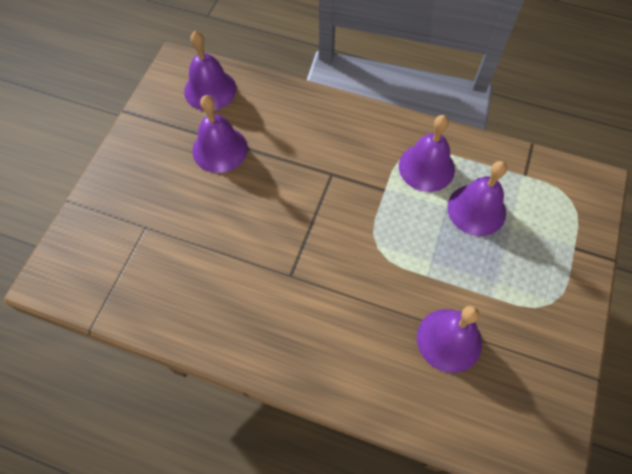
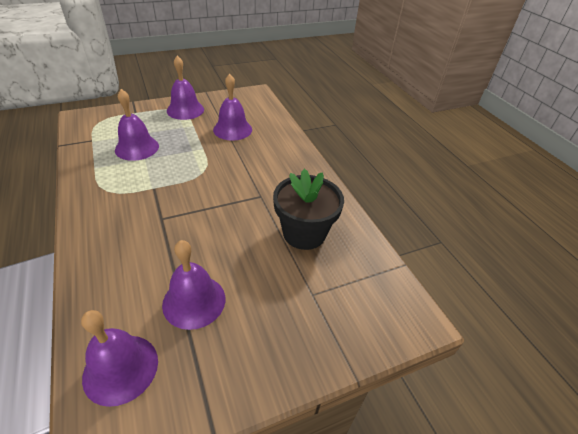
camera: 135 degrees left, 20 degrees down
purple bell [399,115,455,192] -> purple bell moved to [167,56,204,120]
none -> black flower pot [273,169,344,250]

